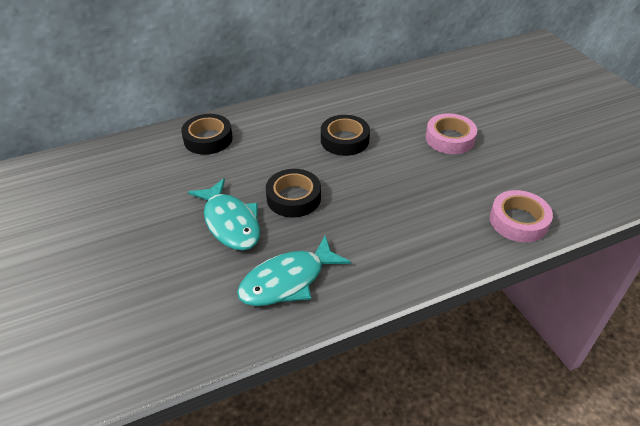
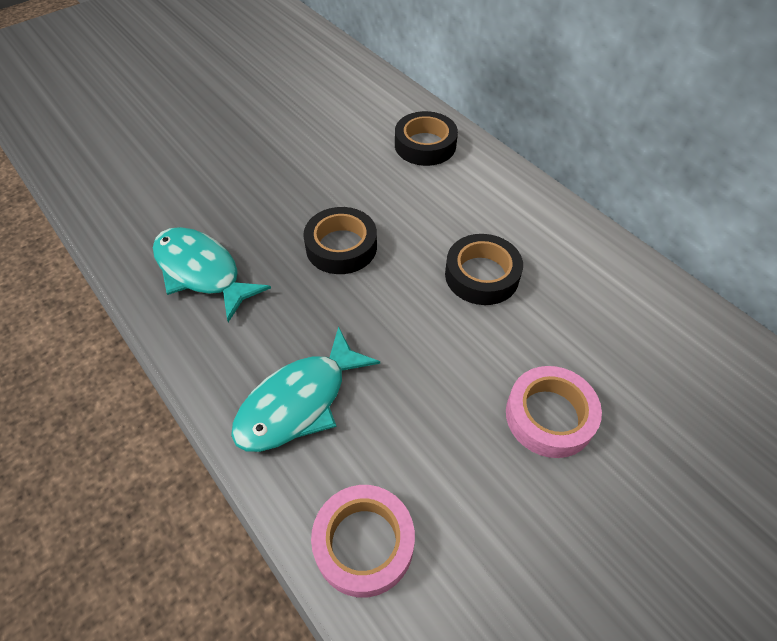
camera: 75 degrees right, 10 degrees up
turquoise fish [188,178,260,251] -> turquoise fish moved to [231,326,380,452]

